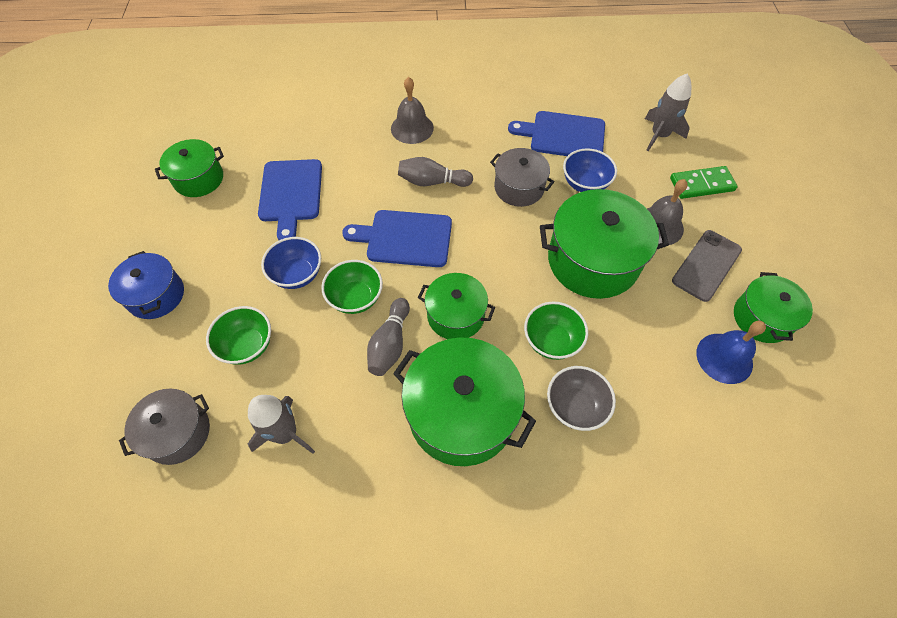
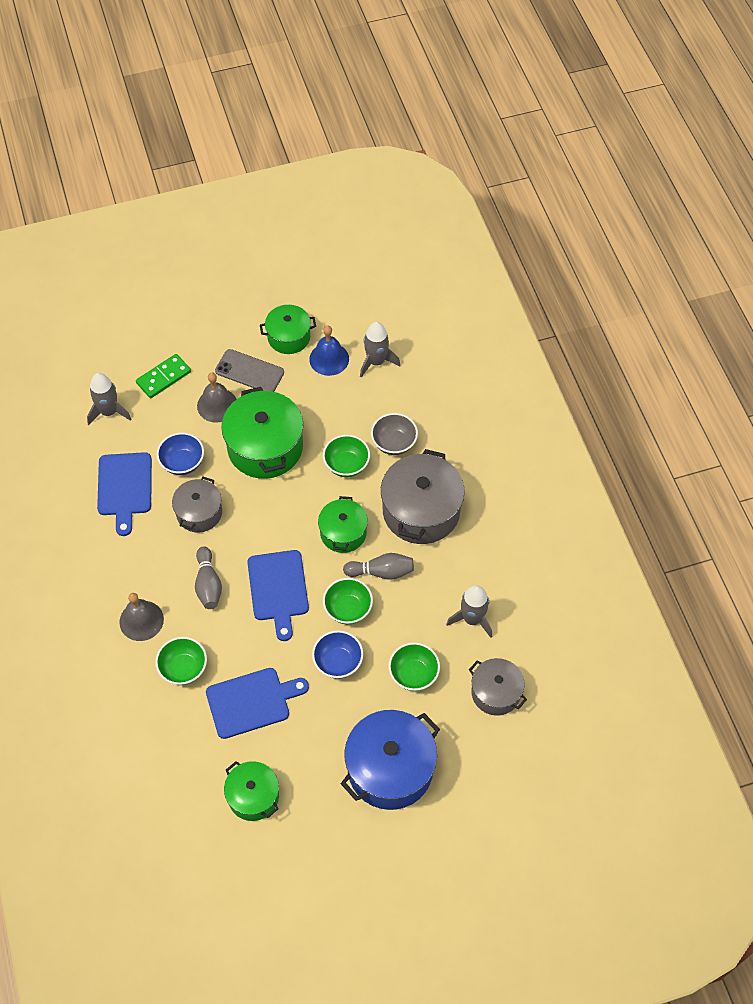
camera: 105 degrees left, 0 degrees up
blue pot [108,251,184,319] -> blue pot [341,710,440,810], size x1.68
green pot [393,337,536,466] -> grey pot [381,449,465,544]
green domino [670,166,738,199] -> green domino turned 75 degrees clockwise [136,354,191,398]
none -> green bowl [155,637,207,685]
none -> grey rocket [360,322,400,378]

